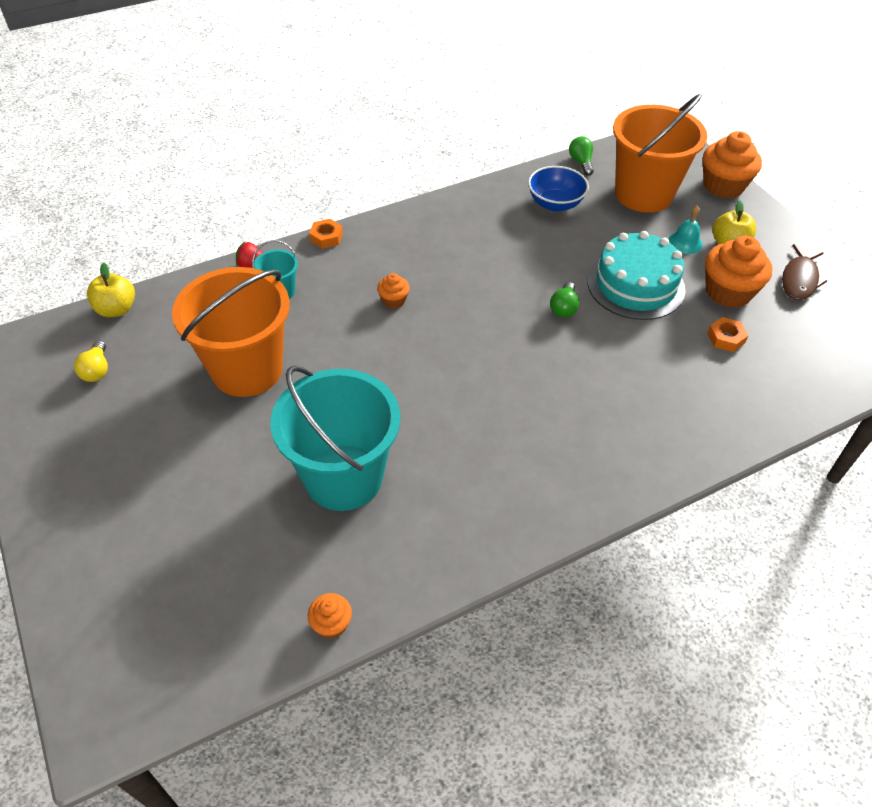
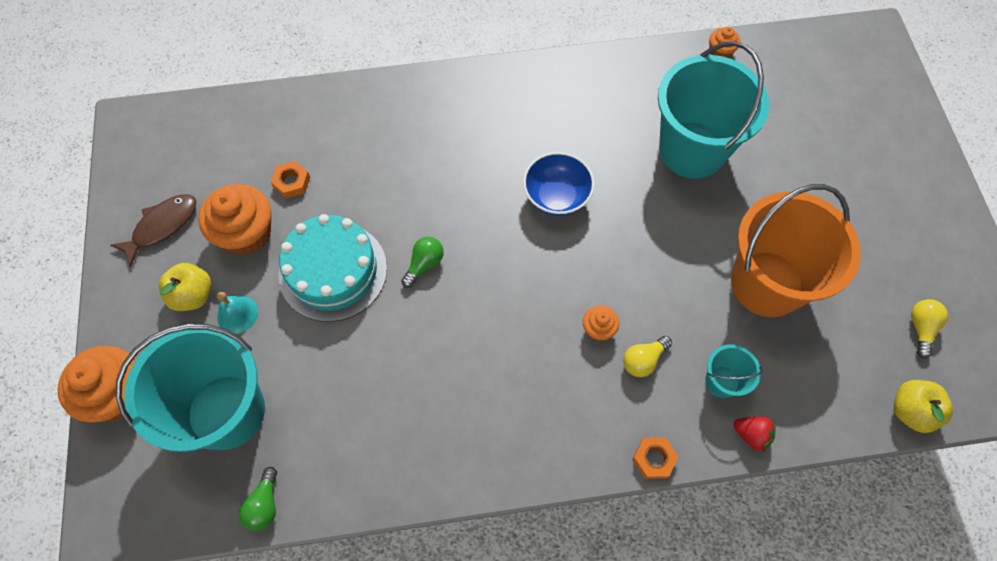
camera: 160 degrees left, 15 degrees up
blue bowl [528,166,589,211] -> blue bowl moved to [523,152,595,216]
orange bucket [613,94,707,213] -> turquoise bucket [115,324,265,452]
none -> yellow light bulb [623,336,672,377]

